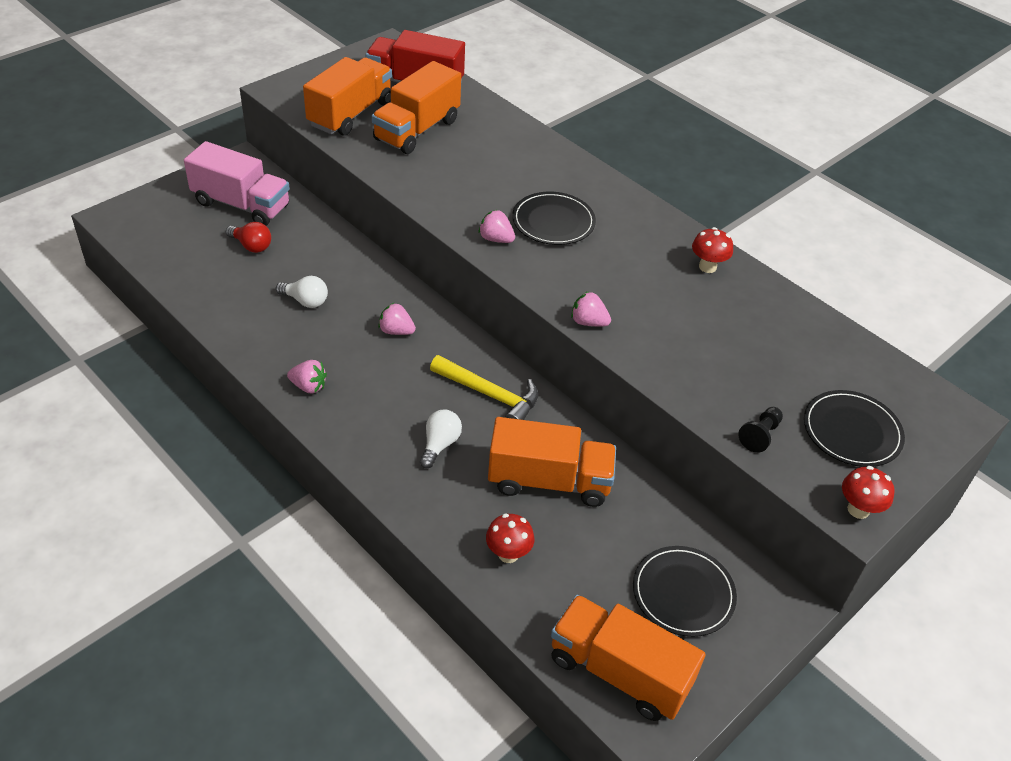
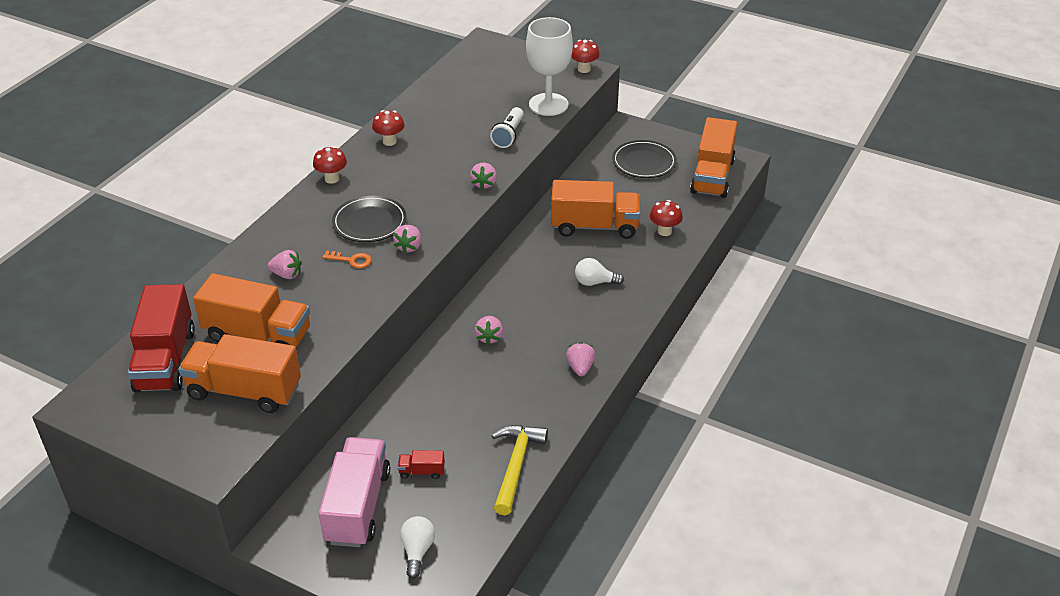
camera: 105 degrees left, 5 degrees down
red light bulb [226,222,271,253] -> red truck [398,450,445,479]
white light bulb [276,276,328,308] -> white light bulb moved to [400,516,435,578]
yellow hammer [430,355,538,420] -> yellow hammer moved to [492,425,548,515]
orange truck [488,417,616,507] -> orange truck turned 105 degrees clockwise [551,180,640,239]
black pawn [738,407,783,453] -> white goblet [526,17,573,116]
black plate [804,390,905,467] -> none
none -> pink strawberry [268,250,302,279]
none -> red mushroom [313,146,347,184]
none -> orange key [322,251,372,268]
none -> white flashlight [490,107,524,148]

